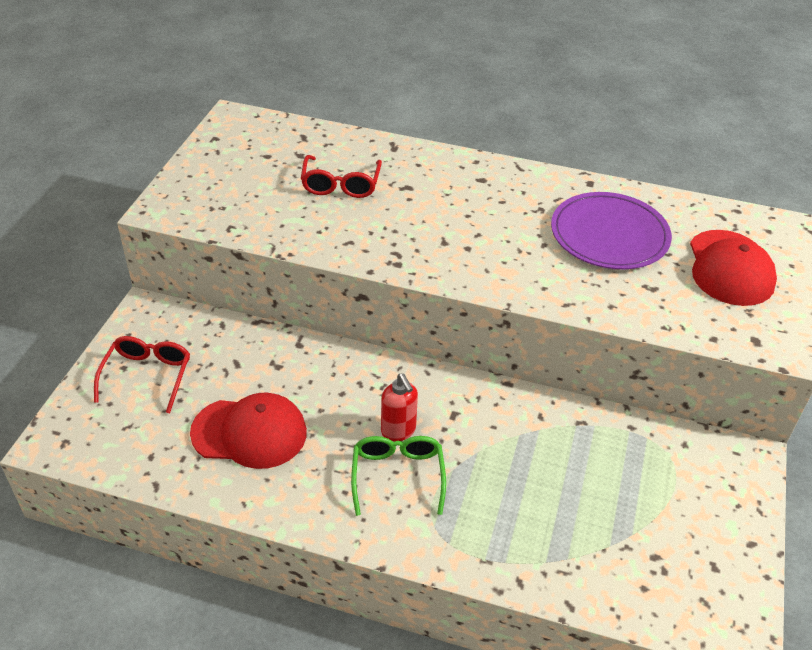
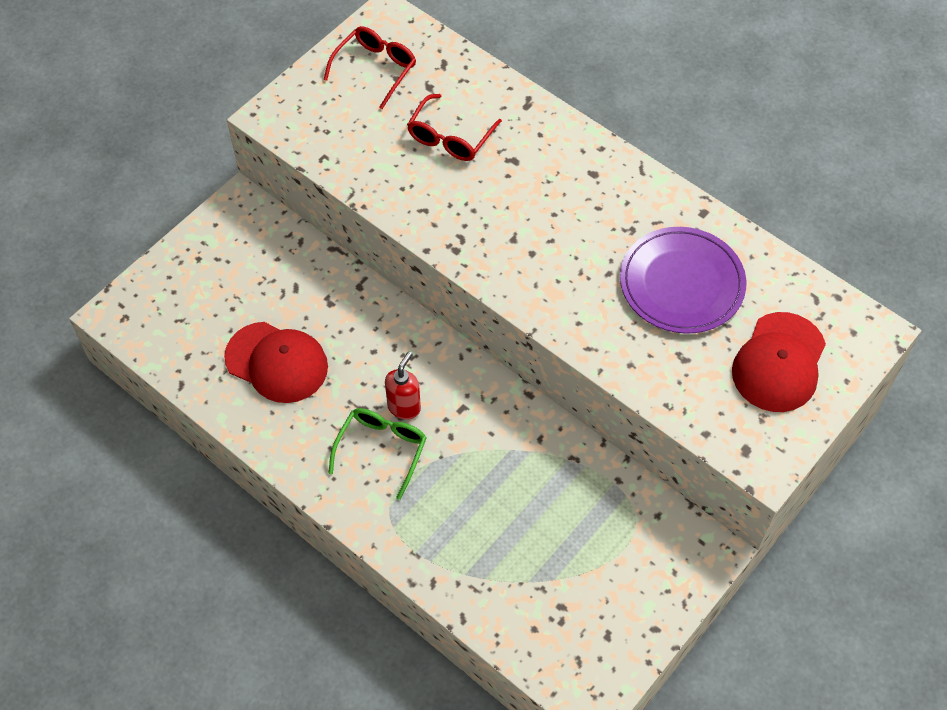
camera: 25 degrees right, 15 degrees up
red glasses [94,336,190,413] -> red glasses moved to [323,26,416,109]
red soap dispenser [381,373,418,441] -> red soap dispenser turned 150 degrees counterclockwise [385,352,421,420]

